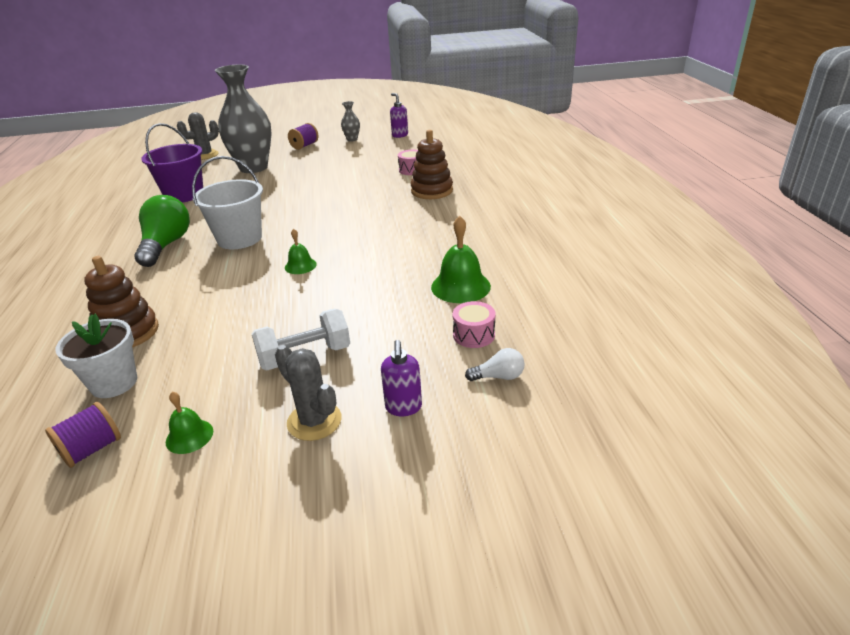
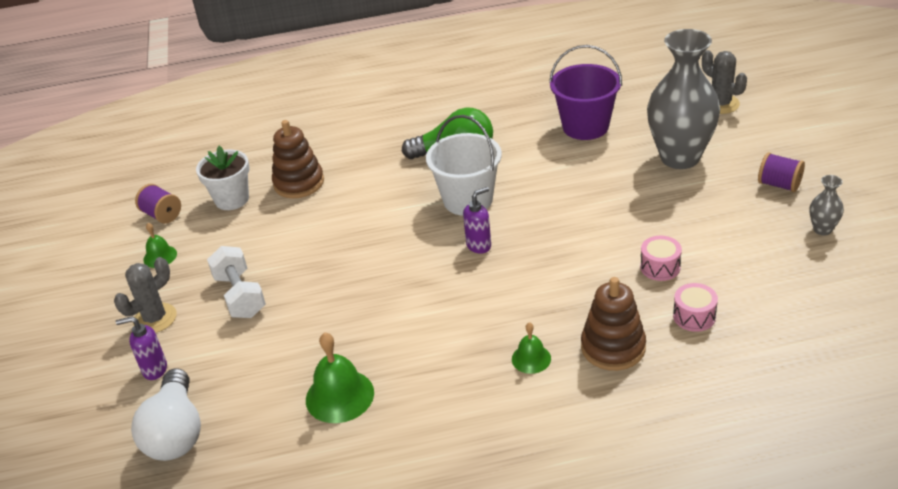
camera: 90 degrees right, 5 degrees up
green bell [285,229,317,274] -> green bell moved to [512,322,551,374]
purple soap dispenser [390,93,408,138] -> purple soap dispenser moved to [463,187,491,254]
pink drum [453,301,495,348] -> pink drum moved to [640,236,682,281]
white light bulb [465,348,525,381] -> white light bulb [131,368,201,461], size x2.14

